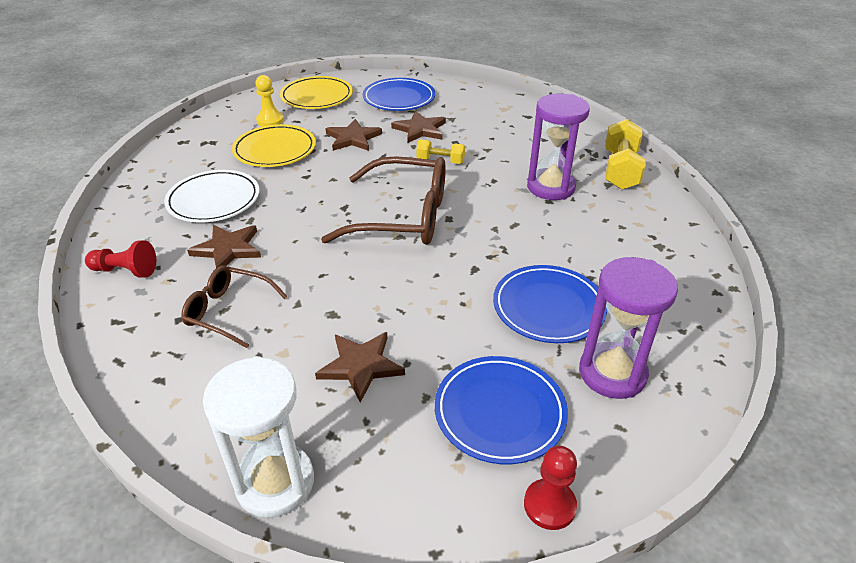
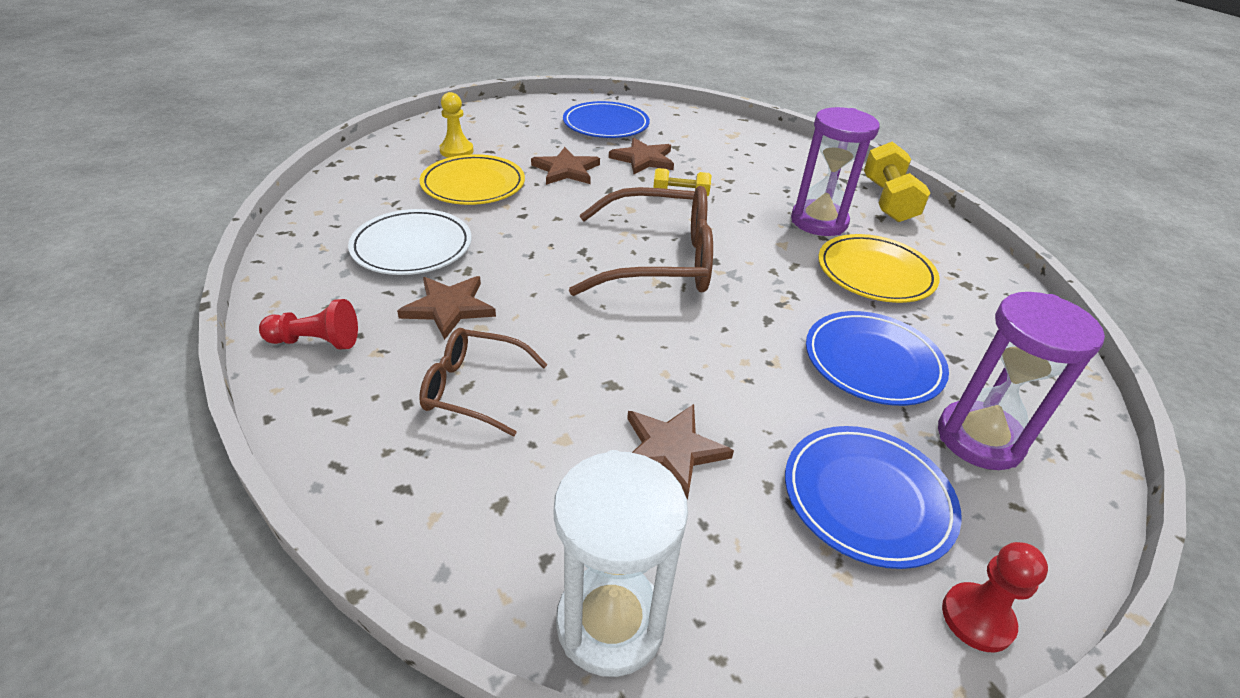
camera: 10 degrees left, 0 degrees up
yellow plate [280,76,353,109] -> yellow plate moved to [818,234,940,303]

